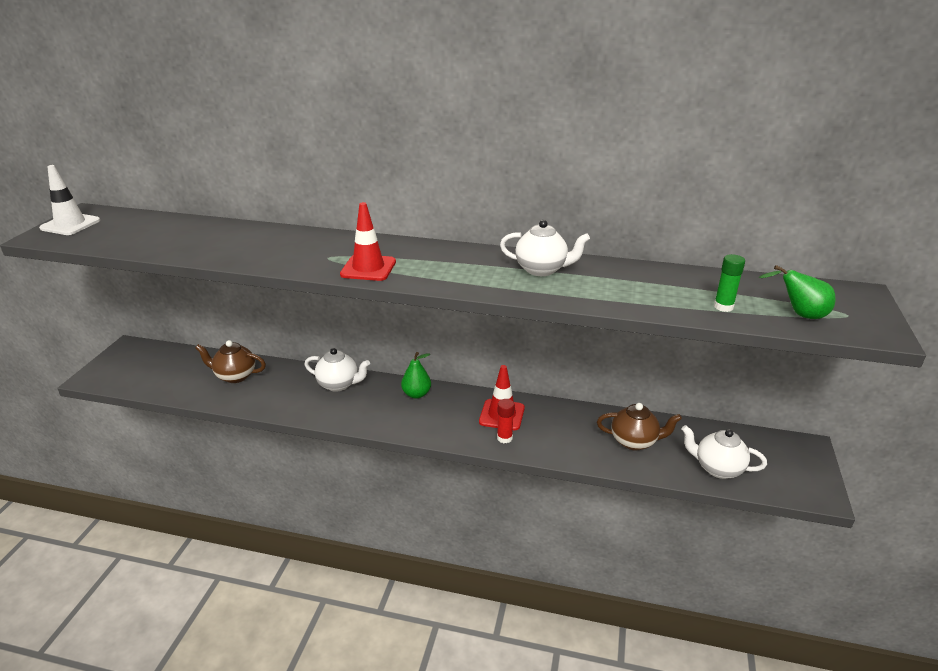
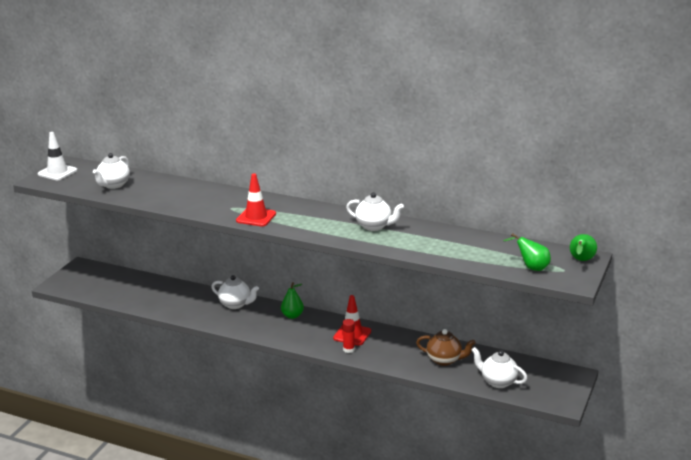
camera: 10 degrees right, 5 degrees down
brown teapot [195,340,266,383] -> none
green glue stick [714,254,745,312] -> none
none -> white teapot [93,153,130,189]
none -> green pear [570,234,597,261]

